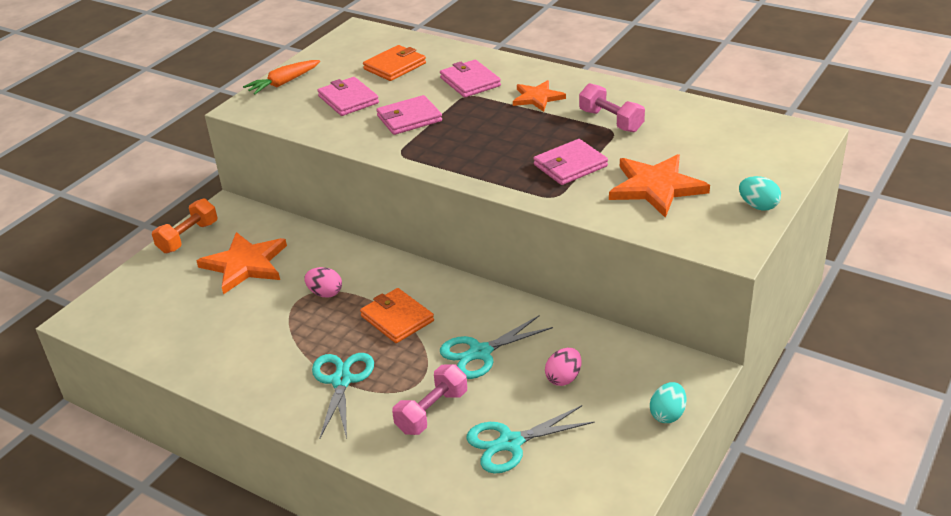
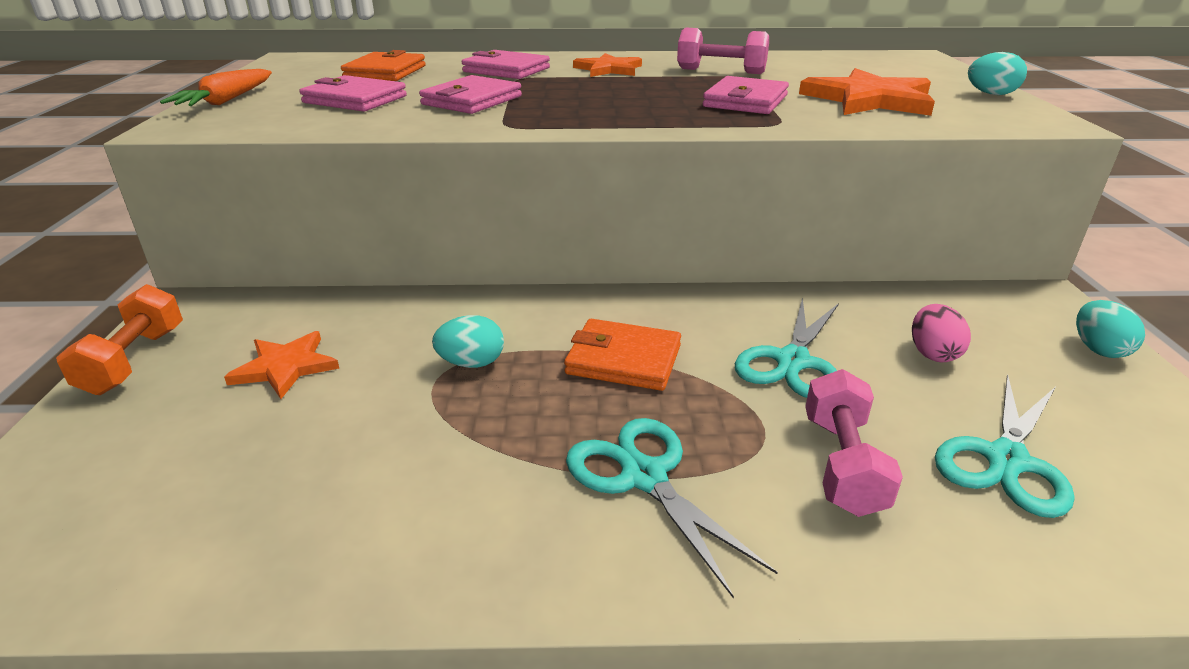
camera: 35 degrees left, 5 degrees down
orange star [196,232,287,294] -> orange star [224,331,339,399], size x0.62
pink egg [304,267,342,298] -> turquoise egg [432,315,504,368]

